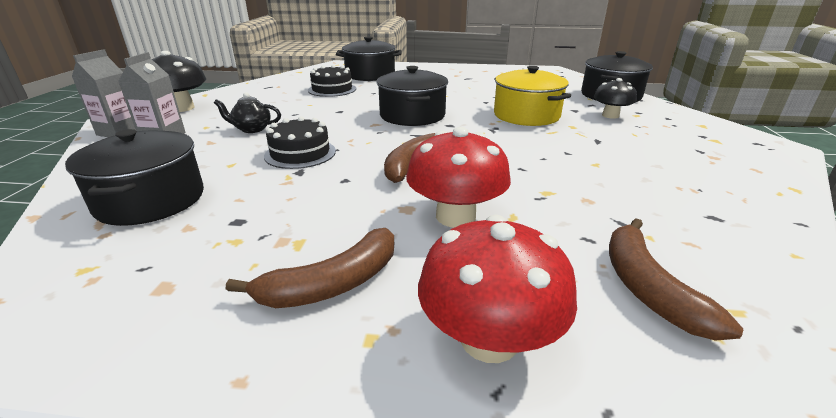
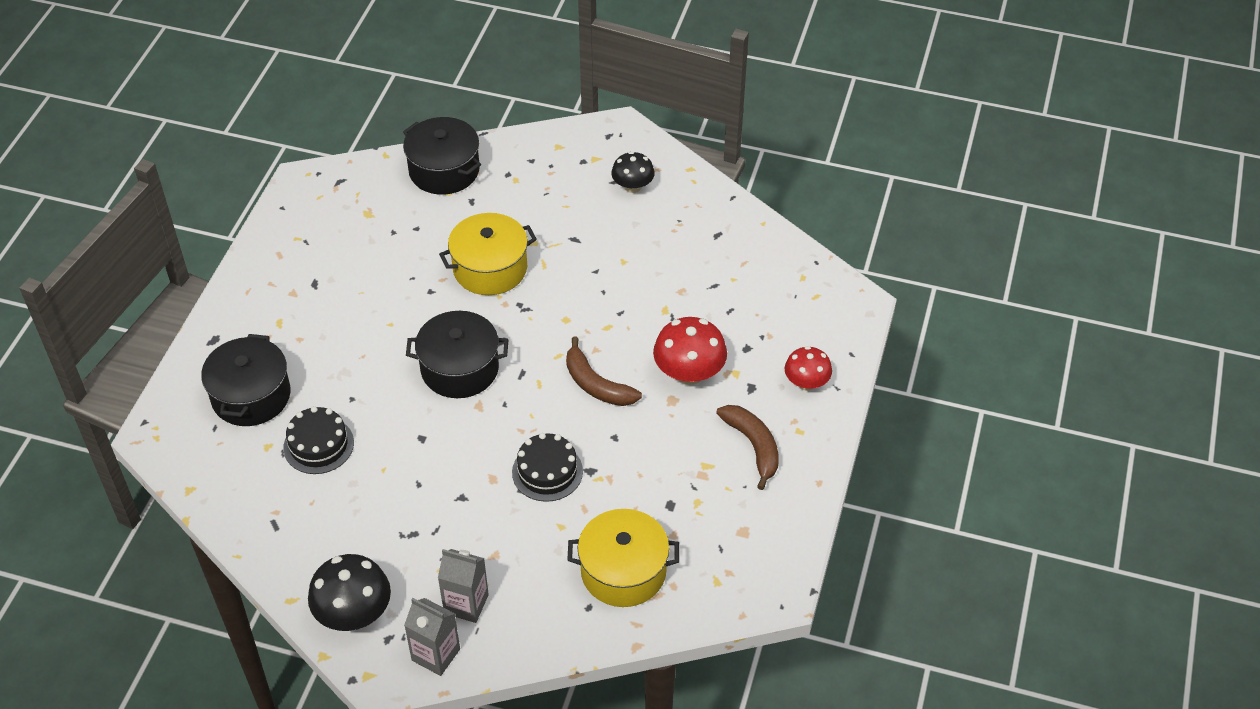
camera: 80 degrees left, 20 degrees up
black pot [65,129,204,226] -> yellow pot [567,509,679,607]
black teapot [214,92,281,133] -> none
red mushroom [418,215,577,363] -> red mushroom [785,346,832,391], size x0.64
black mushroom [594,78,637,119] -> black mushroom moved to [612,151,655,193]
brown banana [609,218,743,341] -> none

